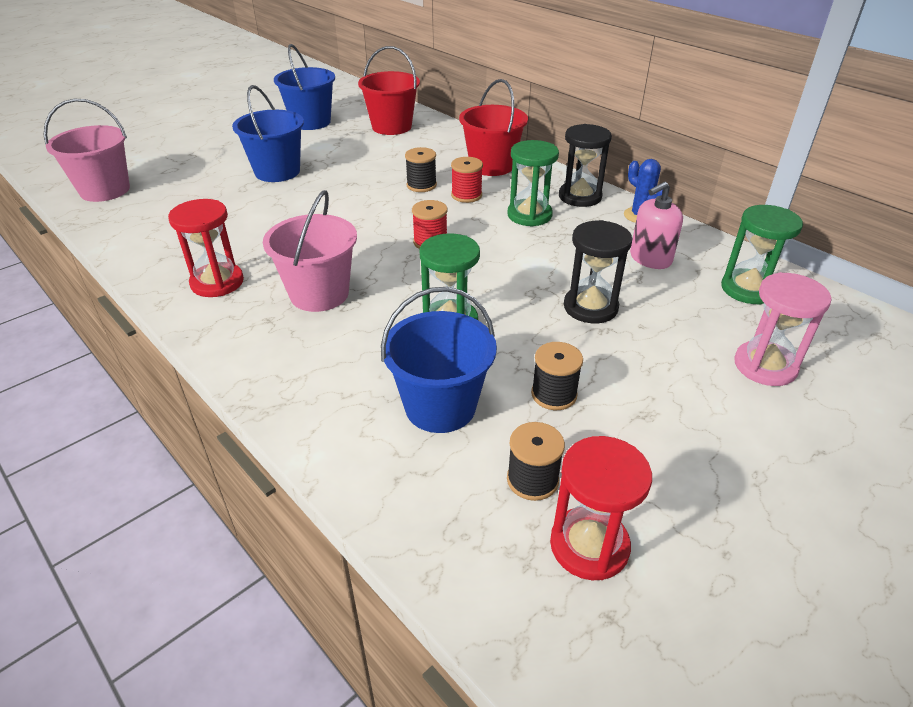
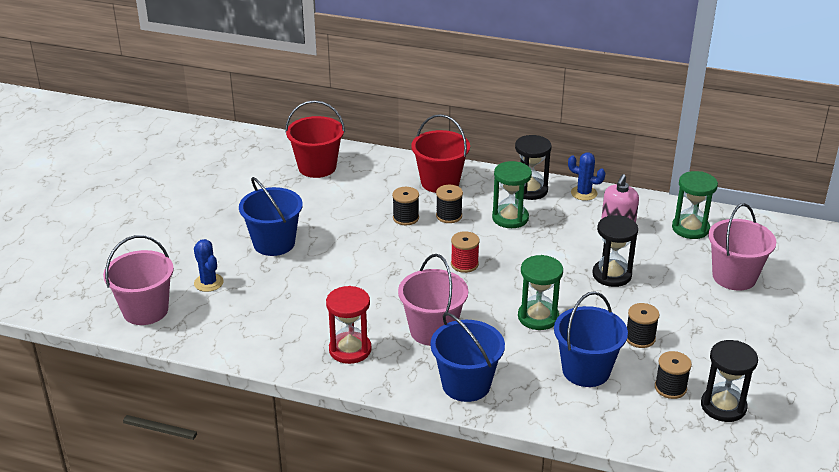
camera: 30 degrees left, 5 degrees down
blue bucket [274,44,335,130] -> blue bucket moved to [430,312,505,402]
red spool [451,157,483,203] -> black spool [436,185,463,223]
red hourglass [550,436,652,580] -> black hourglass [701,340,758,422]
pink hourglass [734,272,832,386] -> pink bucket [708,203,776,291]
none -> blue cactus [194,239,224,292]

